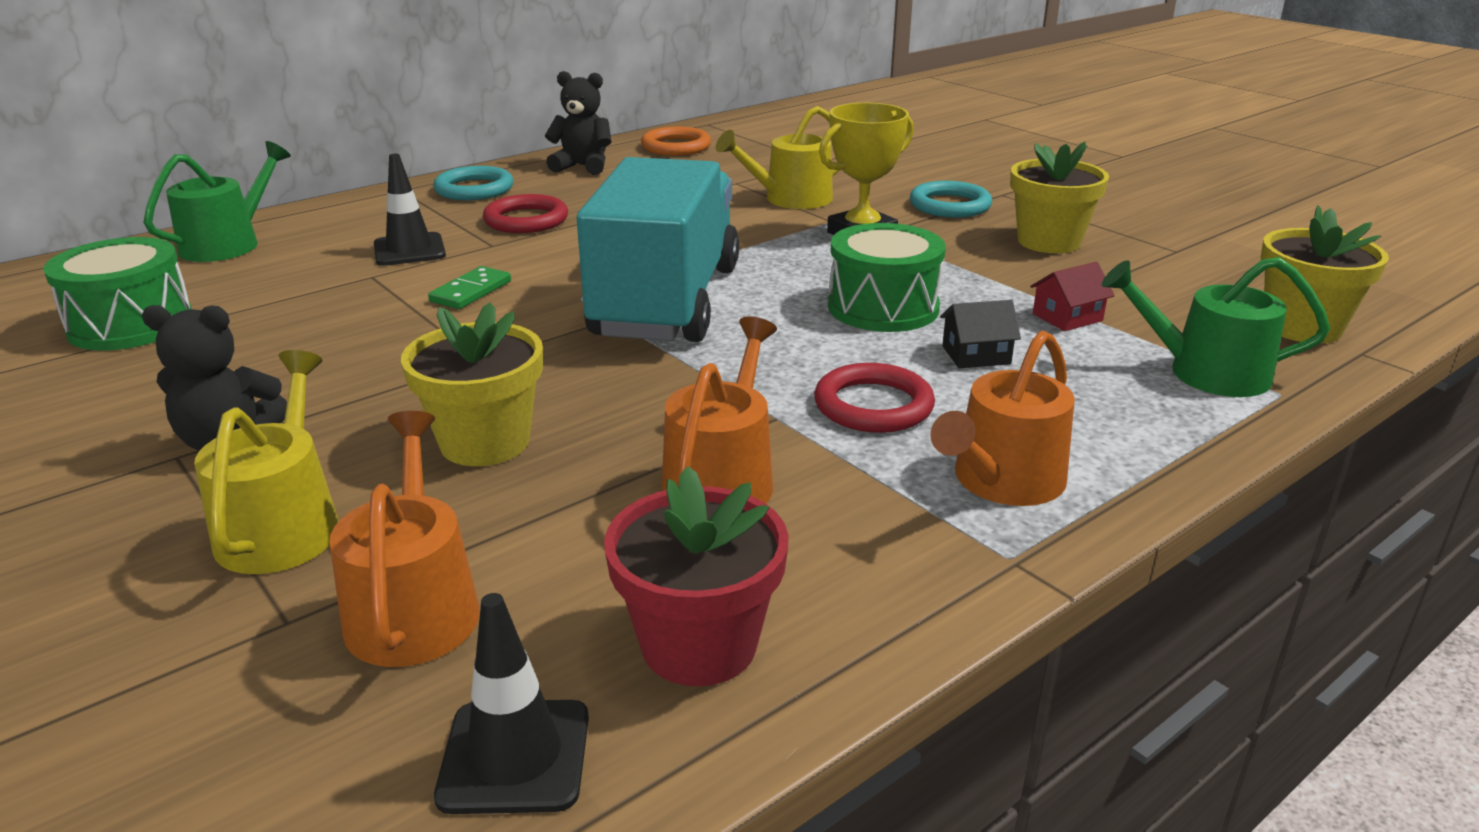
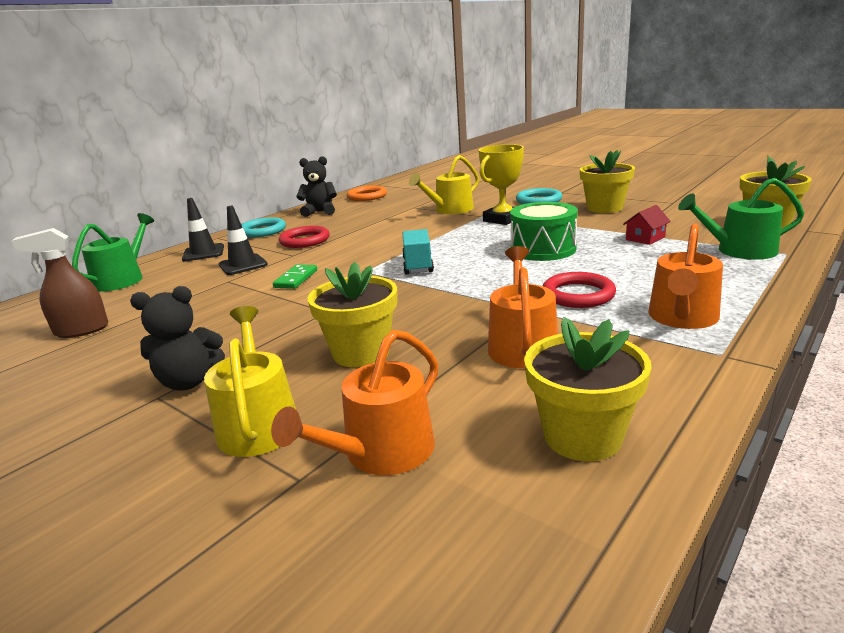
camera: 10 degrees left, 5 degrees down
green drum [43,237,192,350] -> brown spray bottle [12,228,108,338]
orange watering can [329,411,480,667] -> orange watering can turned 120 degrees counterclockwise [271,330,438,475]
black traffic cone [434,593,589,814] -> black traffic cone moved to [182,198,224,261]
turquoise truck [577,157,739,342] -> turquoise truck [402,229,434,275], size x0.43
red flower pot [604,466,789,686] -> yellow flower pot [524,317,652,461]
black house [940,300,1021,368] -> none

